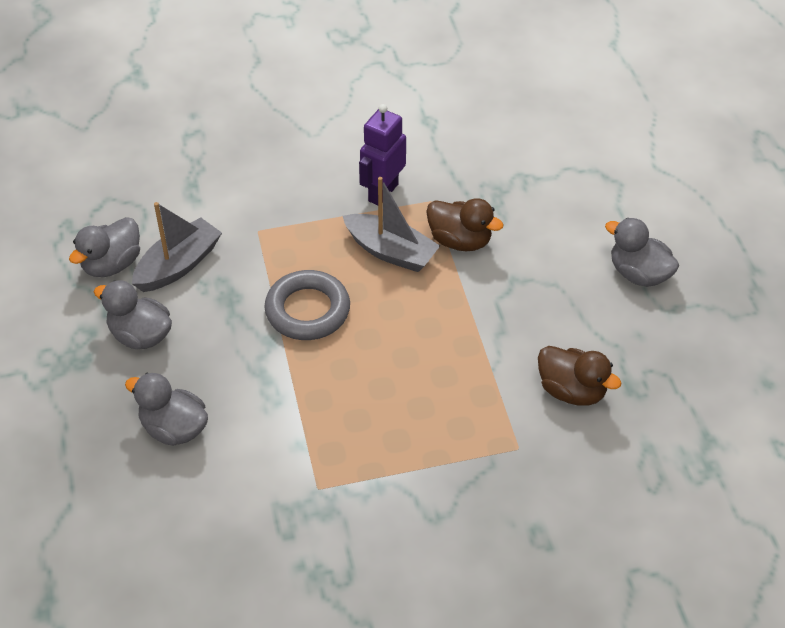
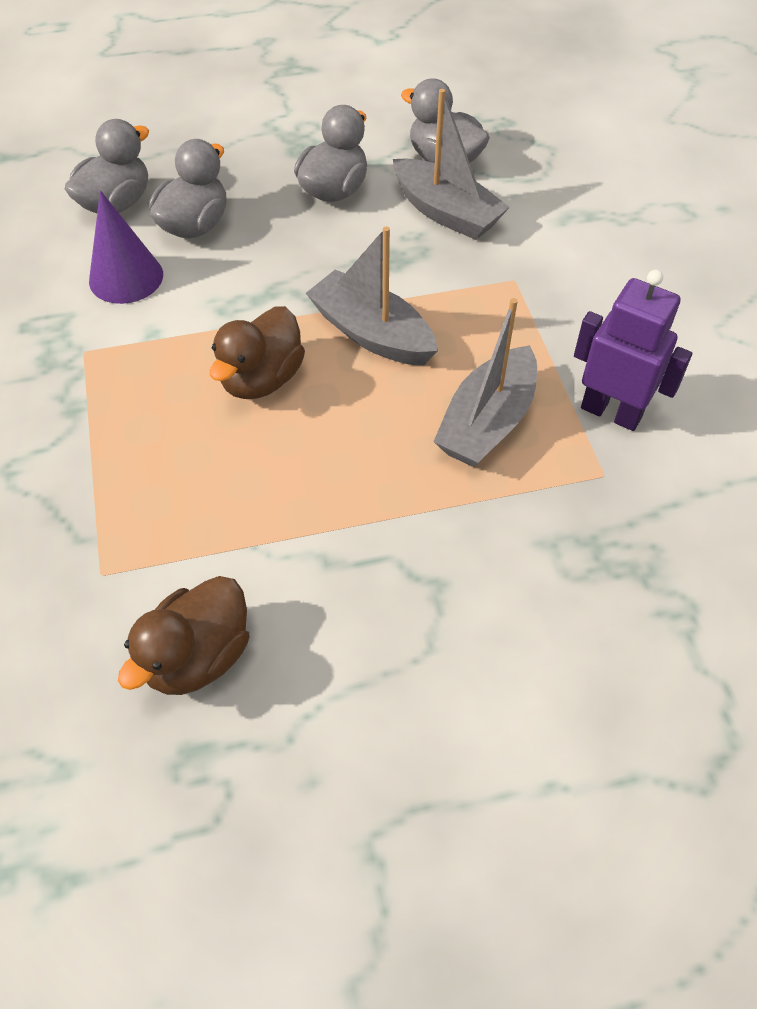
camera: 90 degrees right, 5 degrees up
grey ring [264,270,350,340] -> grey boat [306,227,438,365]
brown duck [426,198,504,251] -> brown duck moved to [210,306,305,399]
grey duck [605,218,679,287] -> grey duck moved to [65,119,149,213]
none -> purple cone [89,191,163,304]

